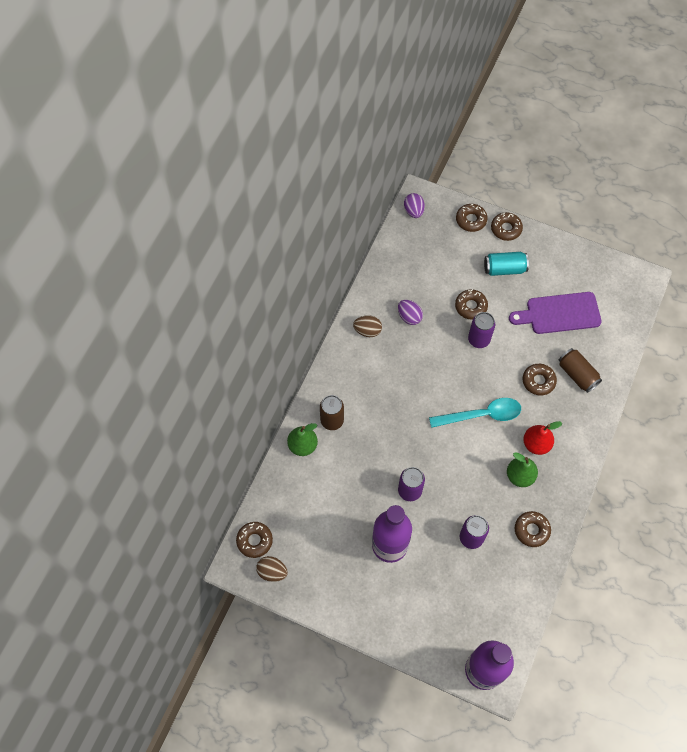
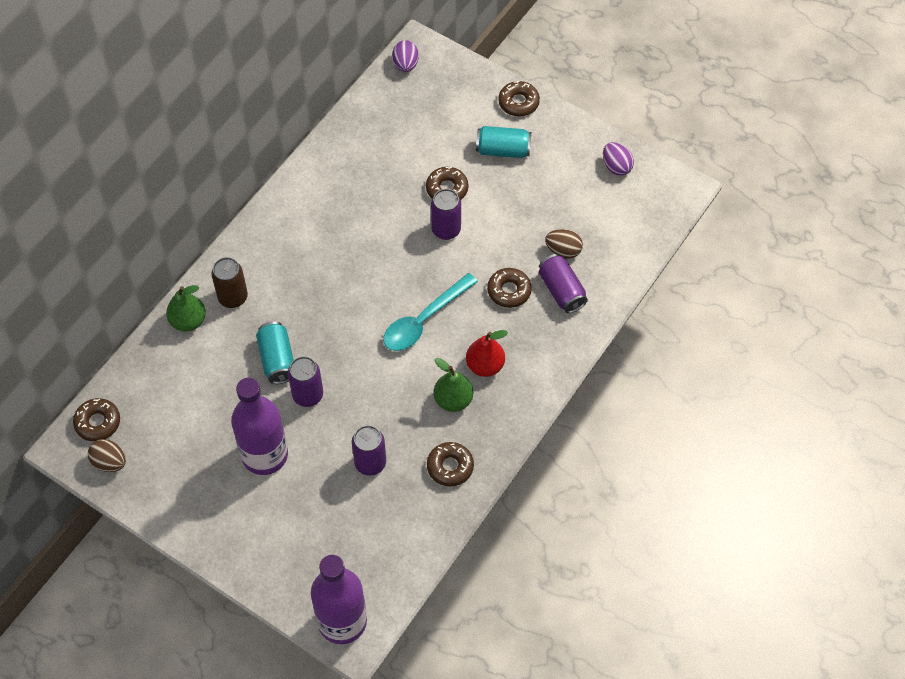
camera: 10 degrees right, 5 degrees down
brown egg [353,315,382,337] -> brown egg moved to [545,229,583,258]
purple egg [398,300,423,325] -> purple egg moved to [603,142,634,176]
turquoise spoon [429,398,521,428] -> turquoise spoon turned 135 degrees clockwise [383,273,478,351]
brown donut [456,204,487,232] -> none
purple cutting board [509,292,602,334] -> none
brown can [559,348,602,393] -> purple can [539,254,588,313]
none -> turquoise can [256,322,294,384]

